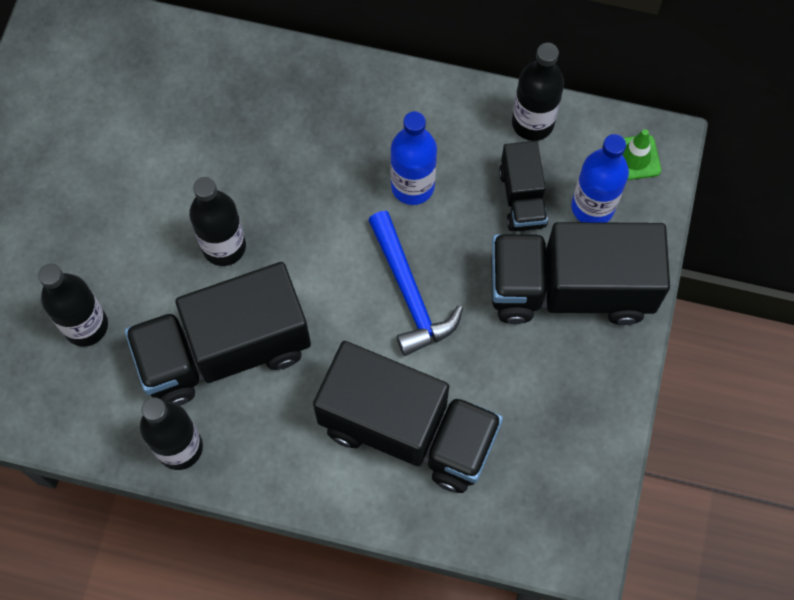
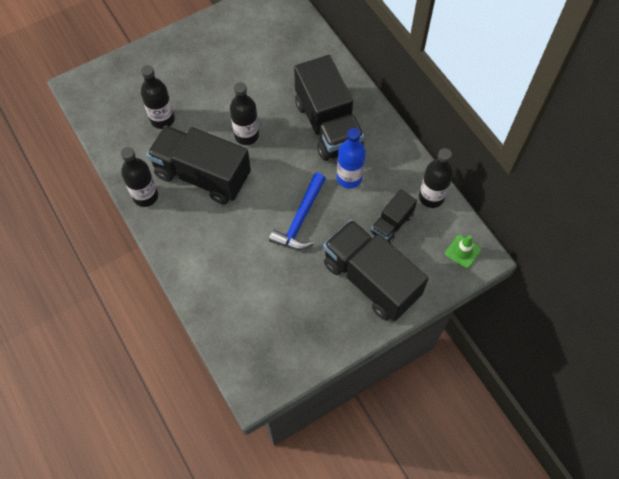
camera: 45 degrees right, 5 degrees down
black truck [313,341,503,493] -> black truck moved to [294,55,364,161]
blue bottle [571,134,629,223] -> none

